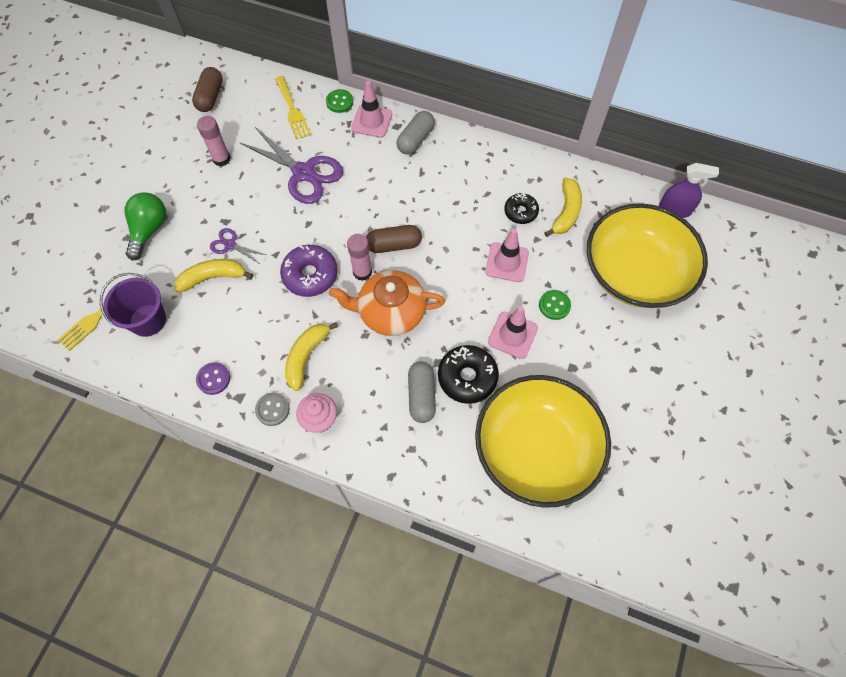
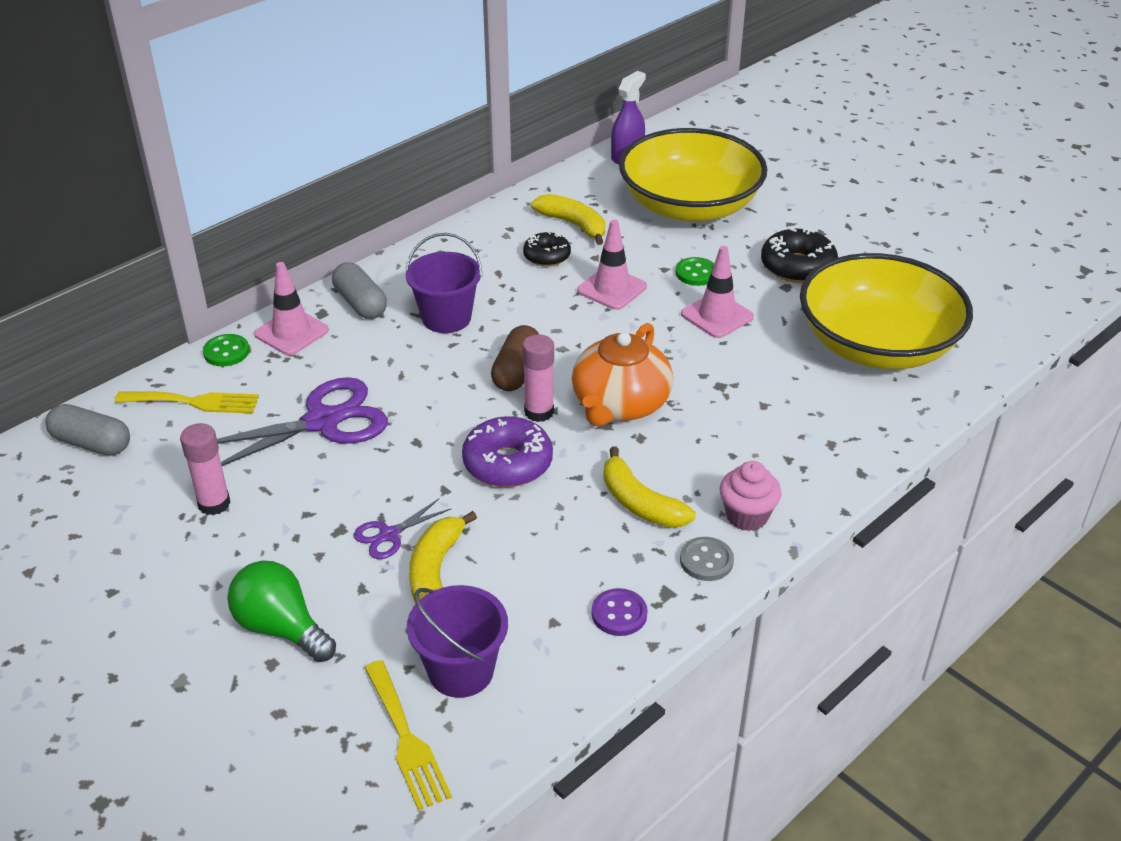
camera: 65 degrees left, 25 degrees down
brown capsule [192,67,223,112] -> none
grey capsule [408,361,436,423] -> grey capsule moved to [46,404,130,456]
black donut [438,345,499,404] -> black donut moved to [761,227,838,283]
none -> purple bucket [405,233,482,333]

